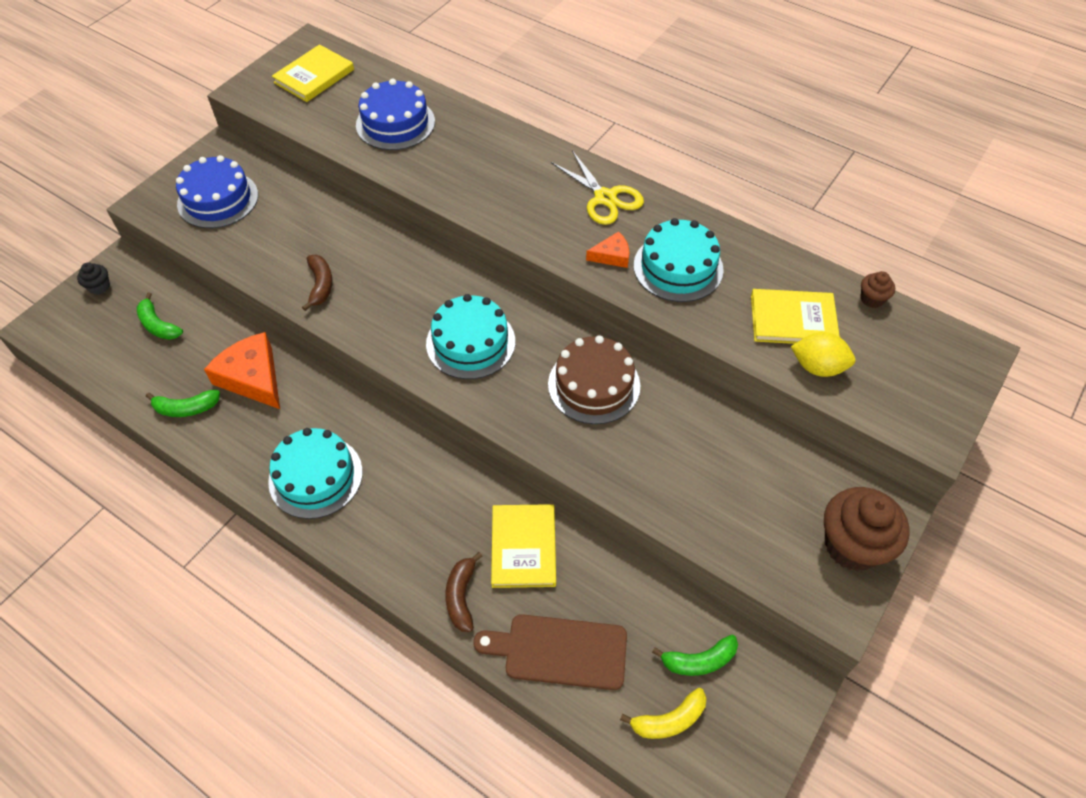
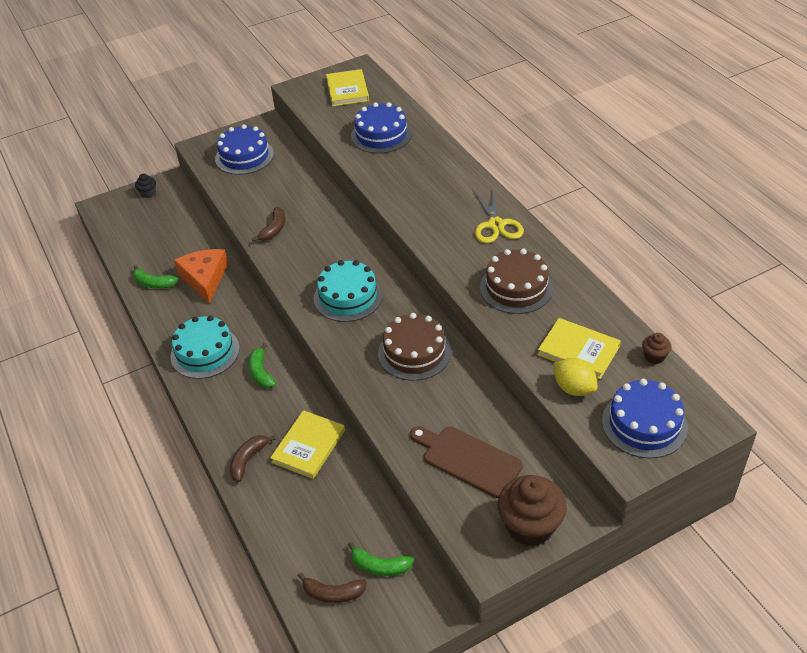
camera: 30 degrees right, 10 degrees down
green banana [137,293,183,340] -> green banana moved to [248,343,276,388]
yellow book [272,44,354,102] -> yellow book turned 75 degrees counterclockwise [326,69,369,106]
brown cutting board [473,614,627,690] -> brown cutting board moved to [410,426,523,498]
orange cheese [586,231,629,268] -> none
yellow banana [620,688,707,739] -> brown banana [298,572,367,603]
turquoise cake [634,218,724,302] -> brown cake [480,249,553,314]
none -> blue cake [602,379,688,458]

